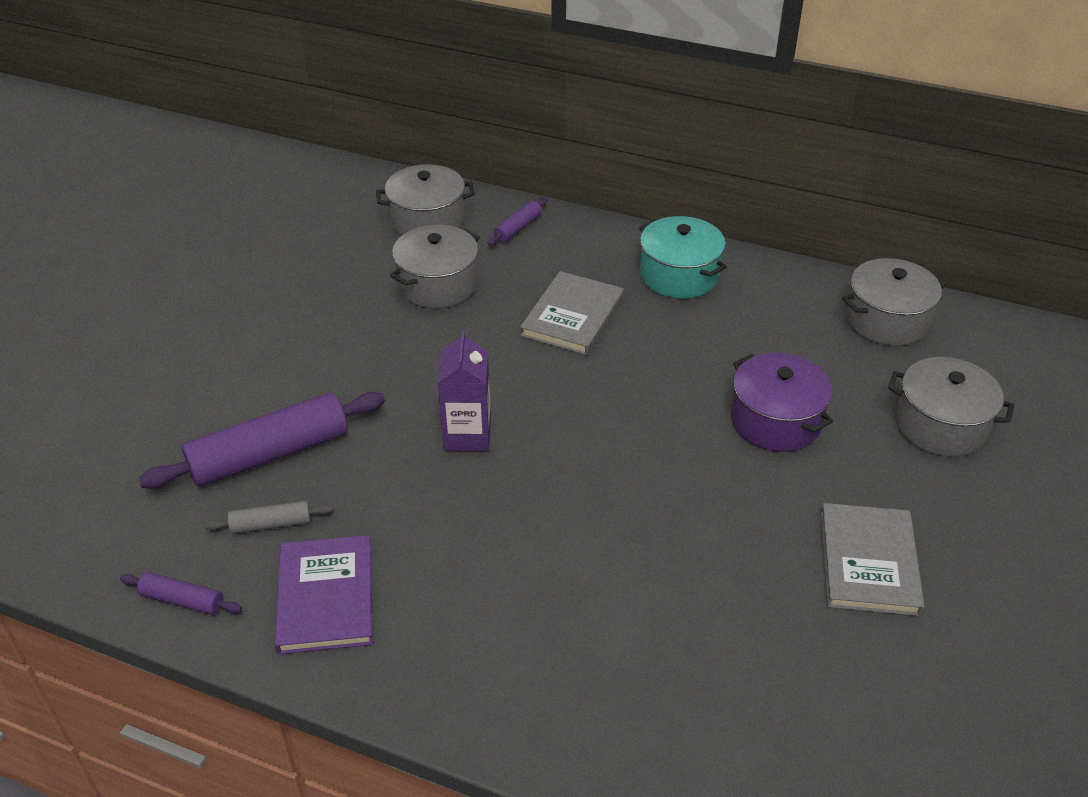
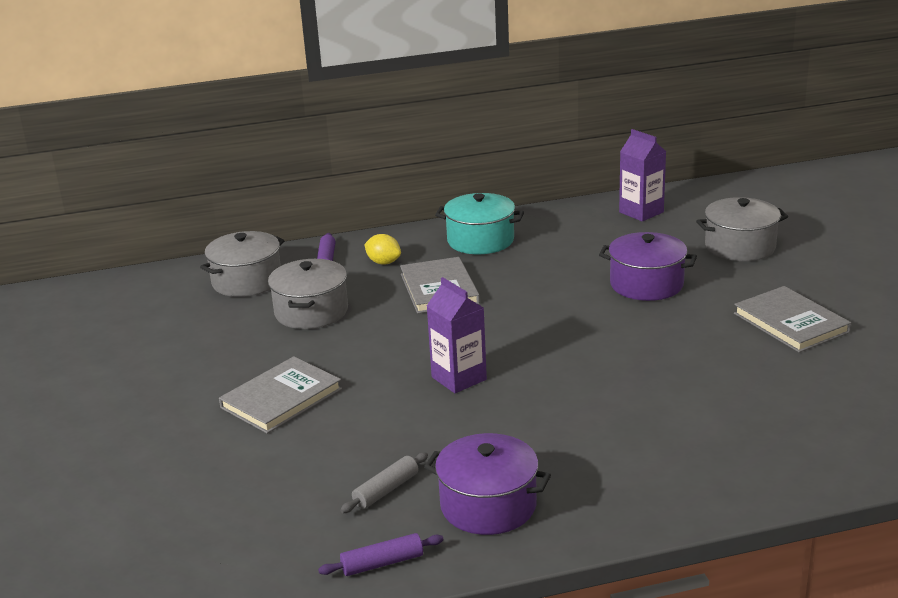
camera: 35 degrees left, 15 degrees down
purple rolling pin [138,392,385,489] -> none
purple book [275,535,373,654] -> purple pot [424,433,551,535]
grey pot [842,258,946,346] -> purple carton [619,129,666,222]
none -> grey book [219,356,342,434]
none -> yellow lemon [364,234,401,264]

